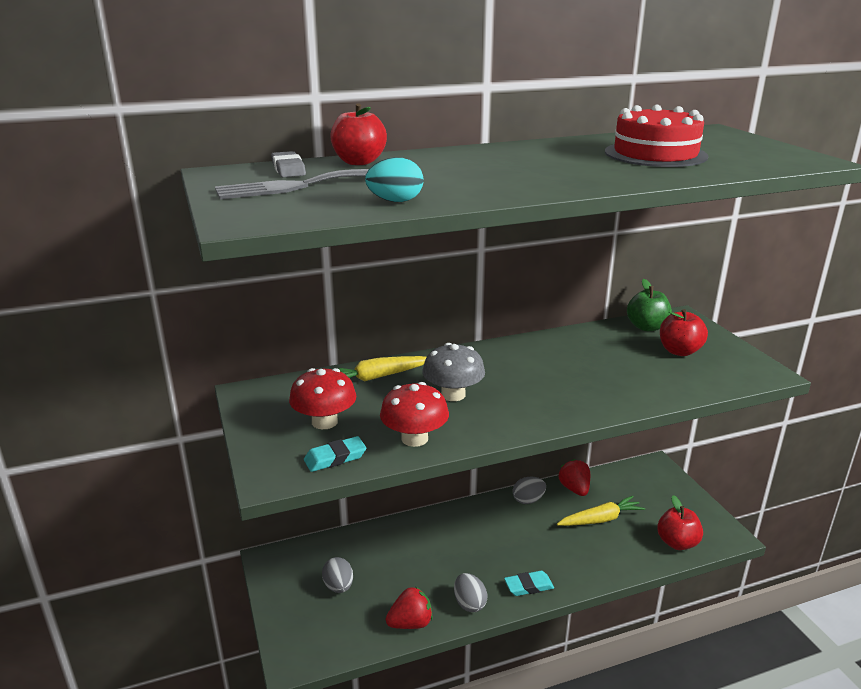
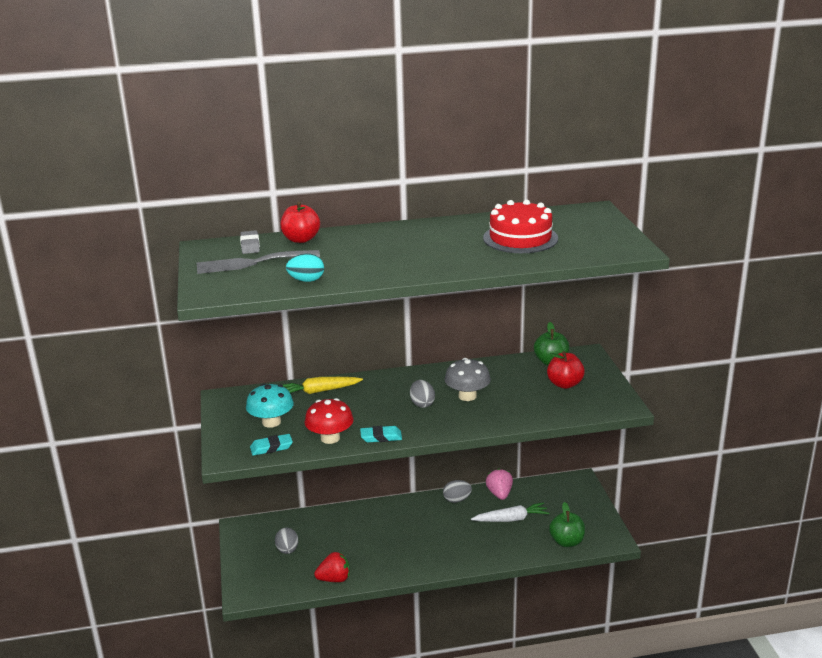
camera: 10 degrees right, 0 degrees up
red mushroom [289,368,357,429] -> turquoise mushroom [246,383,294,428]
grey mushroom [422,343,485,401] -> grey mushroom moved to [445,358,491,401]
grey egg [454,573,487,612] -> grey egg moved to [410,380,435,408]
turquoise eraser [504,571,554,596] -> turquoise eraser moved to [360,426,402,442]
yellow carrot [557,496,645,526] -> white carrot [471,502,549,522]
red strawberry [559,459,590,496] -> pink strawberry [486,469,513,500]
red apple [657,495,703,550] -> green apple [549,502,585,547]

